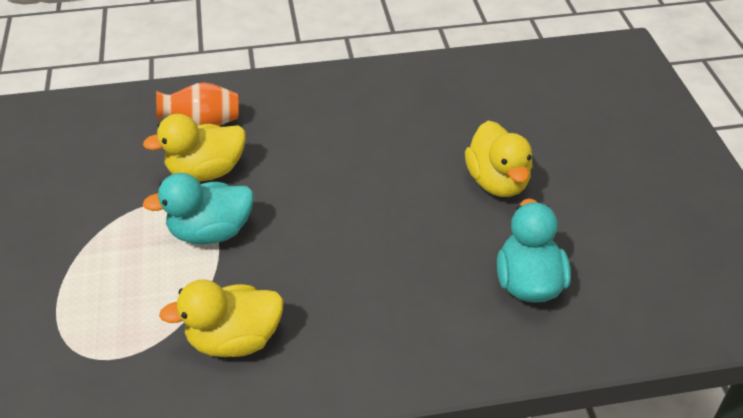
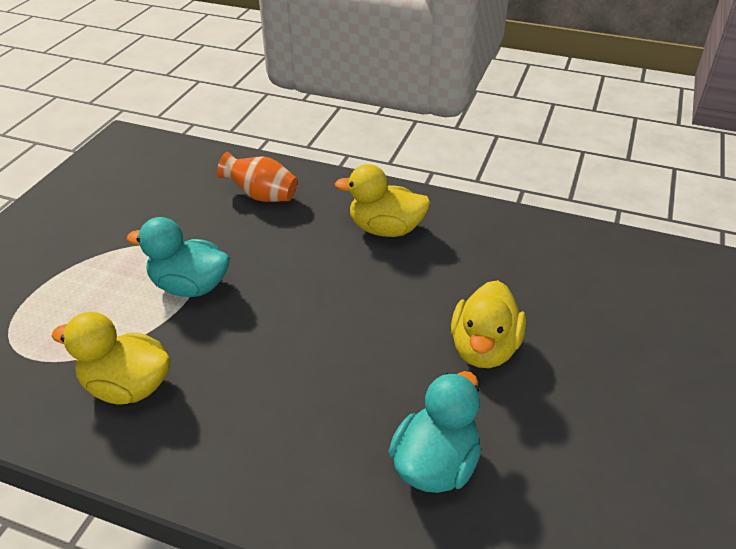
camera: 30 degrees right, 5 degrees down
yellow duck [143,114,246,181] -> yellow duck moved to [335,164,431,237]

